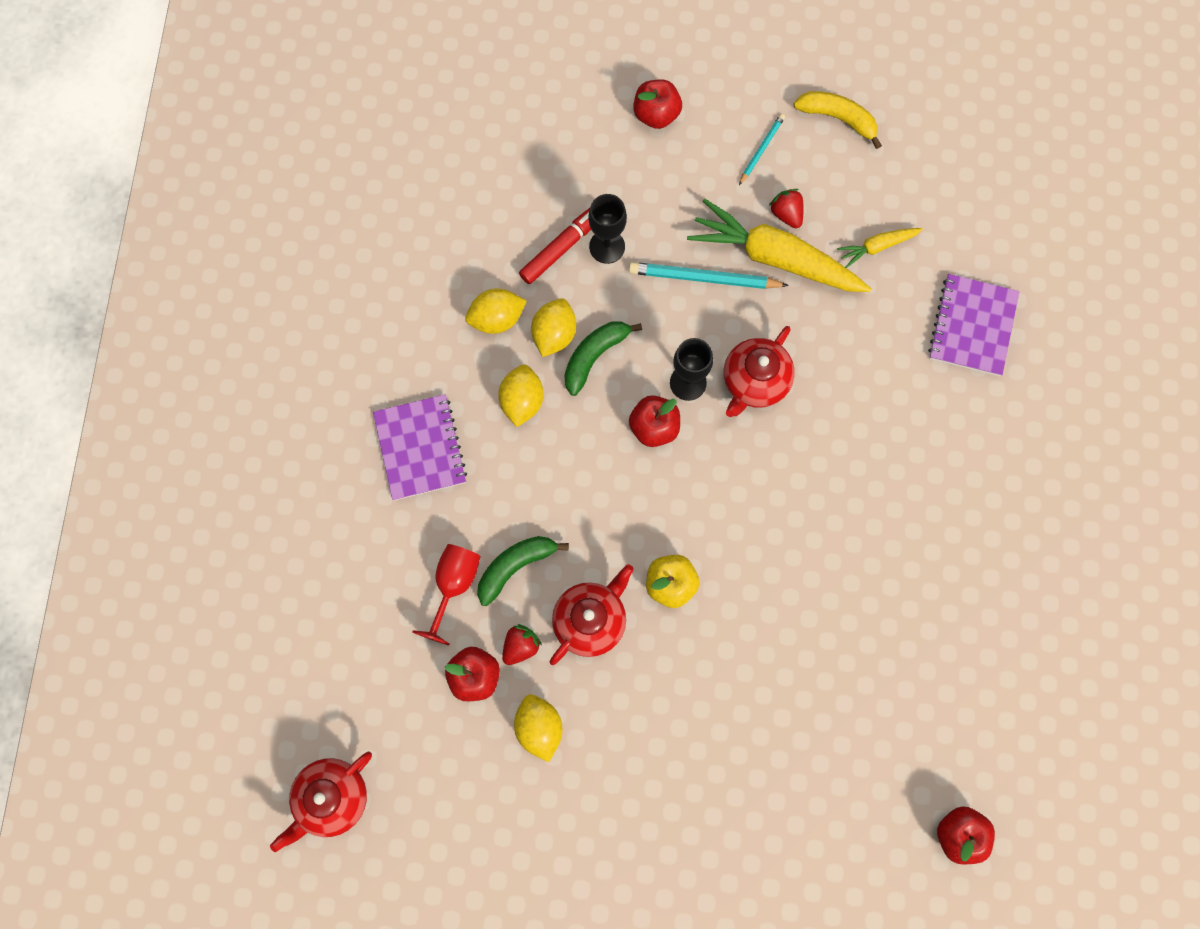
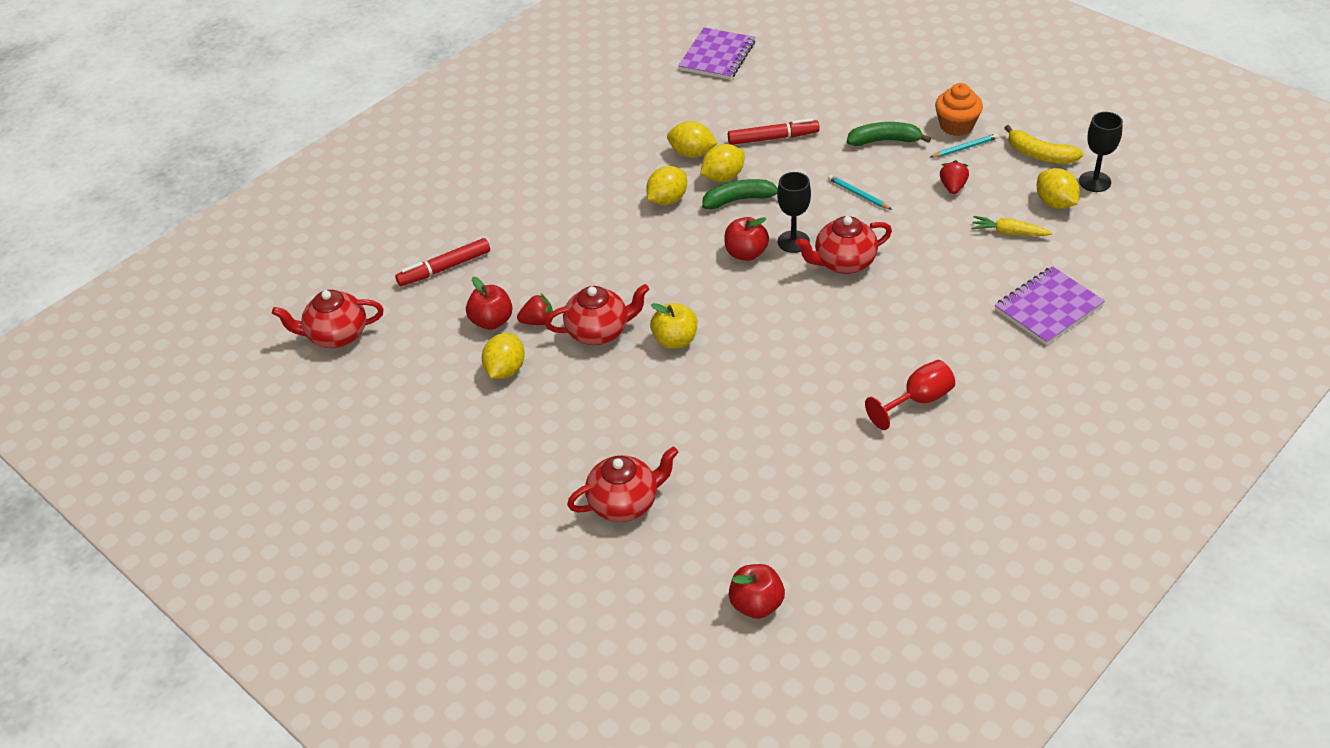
camera: 40 degrees right, 30 degrees down
purple notebook [373,394,467,500] -> purple notebook moved to [678,27,755,80]
red goblet [412,544,481,646] -> red goblet moved to [865,360,955,430]
green banana [477,536,569,606] -> green banana moved to [847,122,931,146]
black goblet [588,194,627,264] -> black goblet moved to [1079,112,1123,192]
turquoise pencil [629,262,789,289] -> turquoise pencil [828,175,892,210], size x0.57
red apple [633,79,682,129] -> none
yellow carrot [687,198,871,292] -> none
yellow banana [794,91,882,149] -> yellow banana turned 150 degrees clockwise [1005,125,1084,164]
none -> red marker [395,238,490,286]
none -> red teapot [567,447,678,522]
none -> orange cupcake [935,83,983,136]
none -> yellow lemon [1037,168,1080,209]

